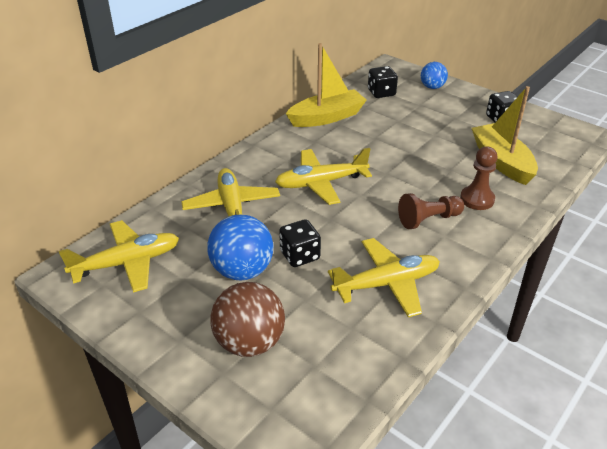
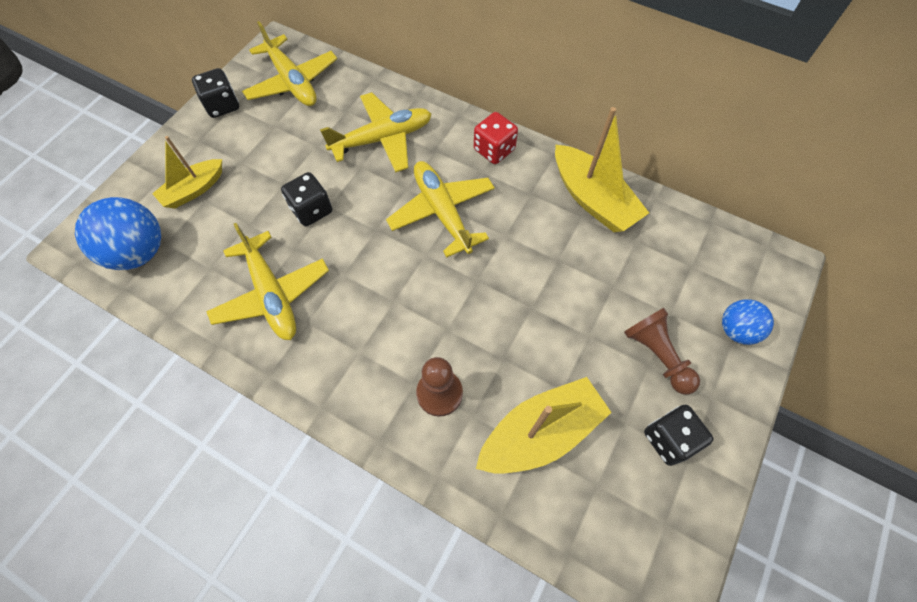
camera: 80 degrees right, 25 degrees up
blue ball [207,215,274,280] -> blue ball moved to [75,197,161,270]
brown ball [211,282,285,357] -> yellow boat [152,136,222,209]
black dice [368,66,398,98] -> black dice moved to [192,68,239,118]
brown pawn [398,193,464,229] -> brown pawn moved to [624,308,700,395]
none -> red dice [474,112,518,164]

